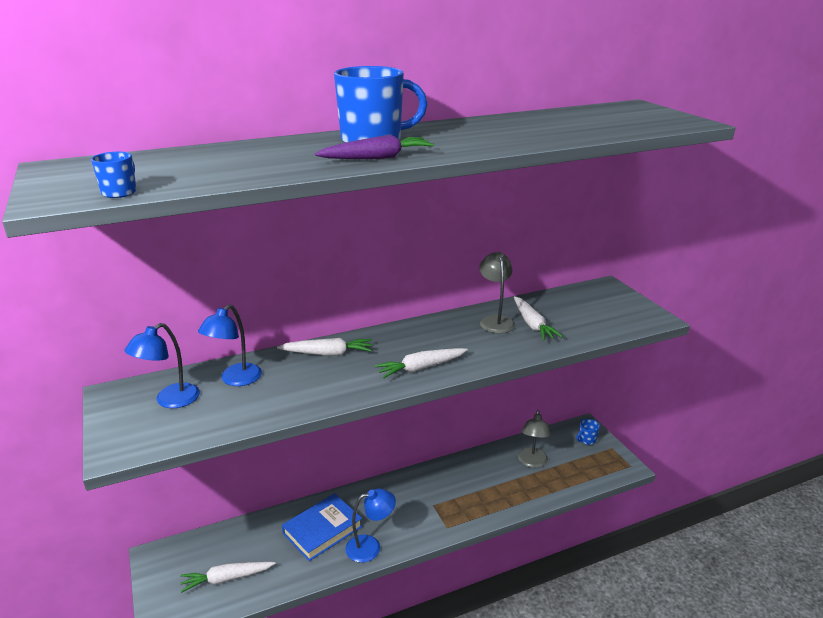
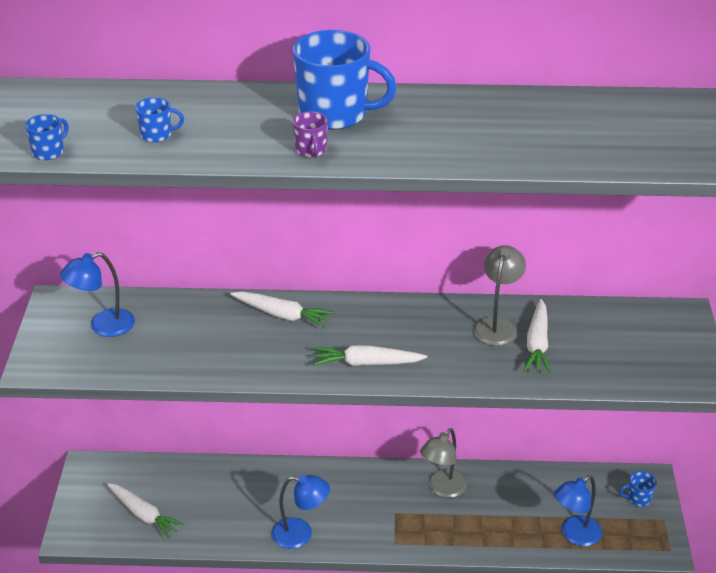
camera: 25 degrees right, 10 degrees up
white carrot [180,561,275,593] -> white carrot turned 150 degrees counterclockwise [107,483,185,539]
blue lamp [198,304,262,386] -> blue lamp moved to [554,475,602,546]
blue book [282,493,363,561] -> none
purple carrot [315,135,434,159] -> purple mug [293,111,328,157]
grey lamp [518,410,551,468] -> grey lamp moved to [420,428,467,498]
none -> blue mug [135,97,184,142]

